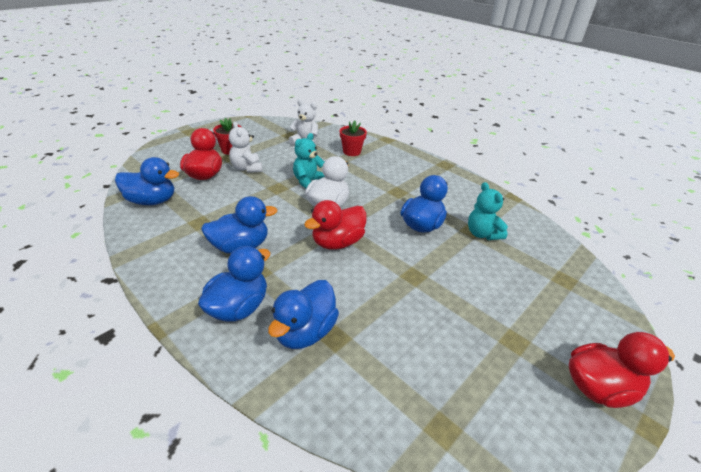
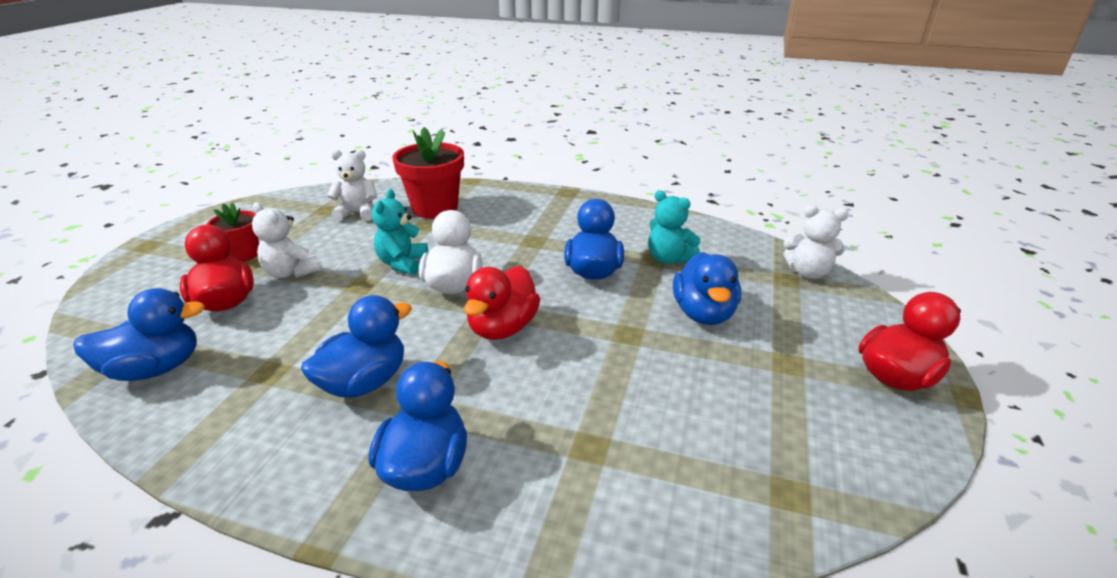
camera: 25 degrees left, 5 degrees down
blue duck [268,280,339,349] -> blue duck moved to [673,252,741,325]
red flower pot [340,121,367,156] -> red flower pot [392,127,464,219], size x1.70
none -> white teddy bear [783,205,849,279]

